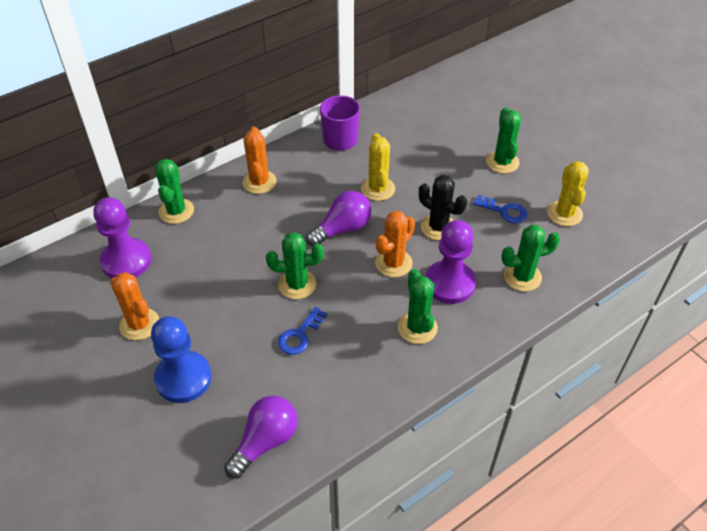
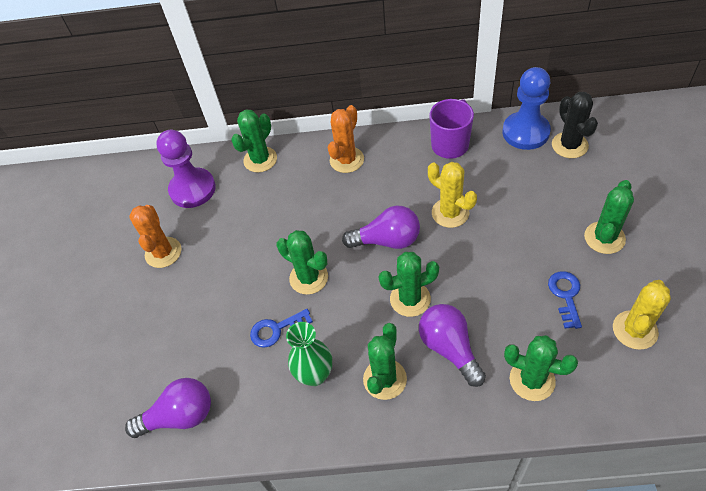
camera: 40 degrees right, 5 degrees up
blue pawn [151,316,212,403] -> blue pawn moved to [502,67,551,150]
yellow cactus [361,133,395,201] -> yellow cactus turned 75 degrees counterclockwise [428,162,477,228]
orange cactus [375,211,415,277] -> green cactus [379,252,439,317]
black cactus [419,175,467,240] -> black cactus moved to [552,92,598,158]
purple pawn [425,220,476,304] -> purple light bulb [419,304,486,387]
blue key [473,195,527,223] -> blue key turned 150 degrees counterclockwise [548,271,582,329]
none -> green vase [286,322,332,386]

